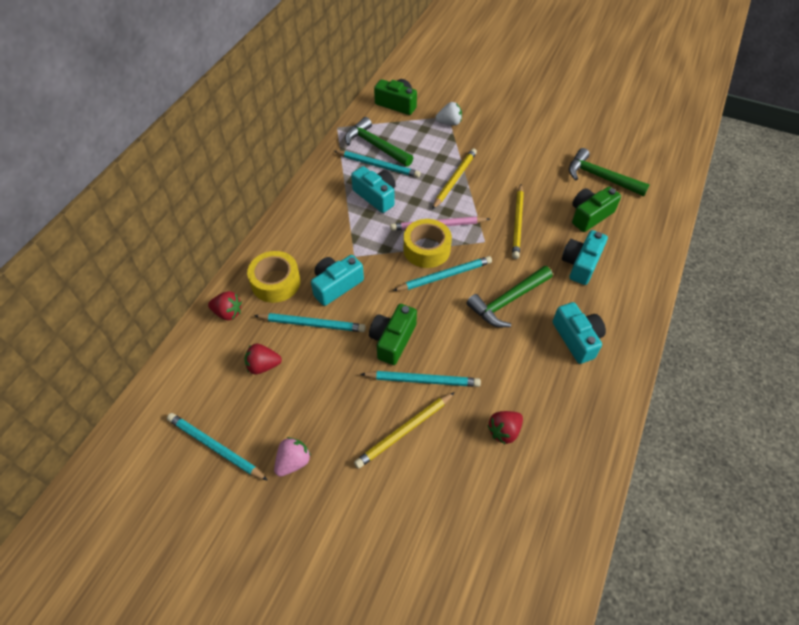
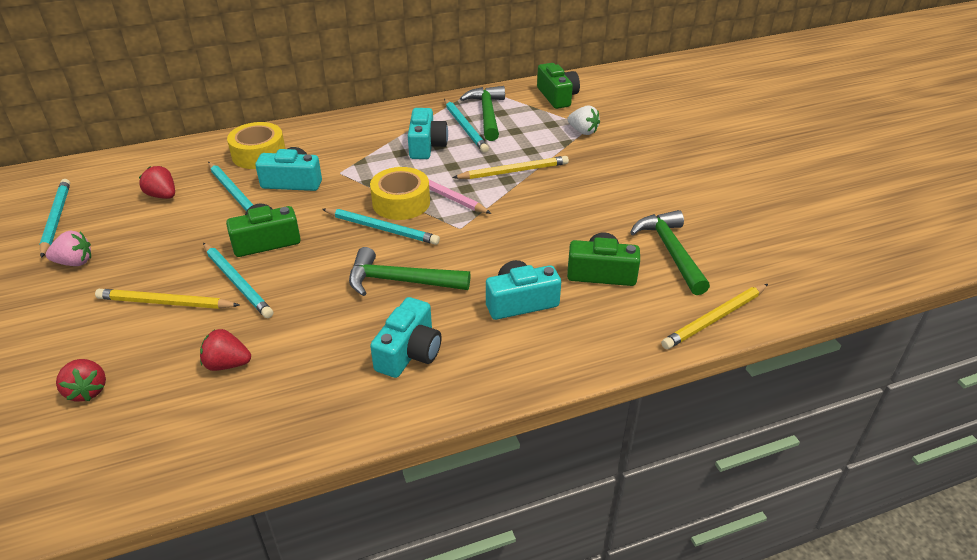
camera: 45 degrees right, 15 degrees down
red strawberry [208,291,242,321] -> red strawberry moved to [56,359,106,402]
yellow pencil [512,184,524,259] -> yellow pencil moved to [661,284,768,349]

